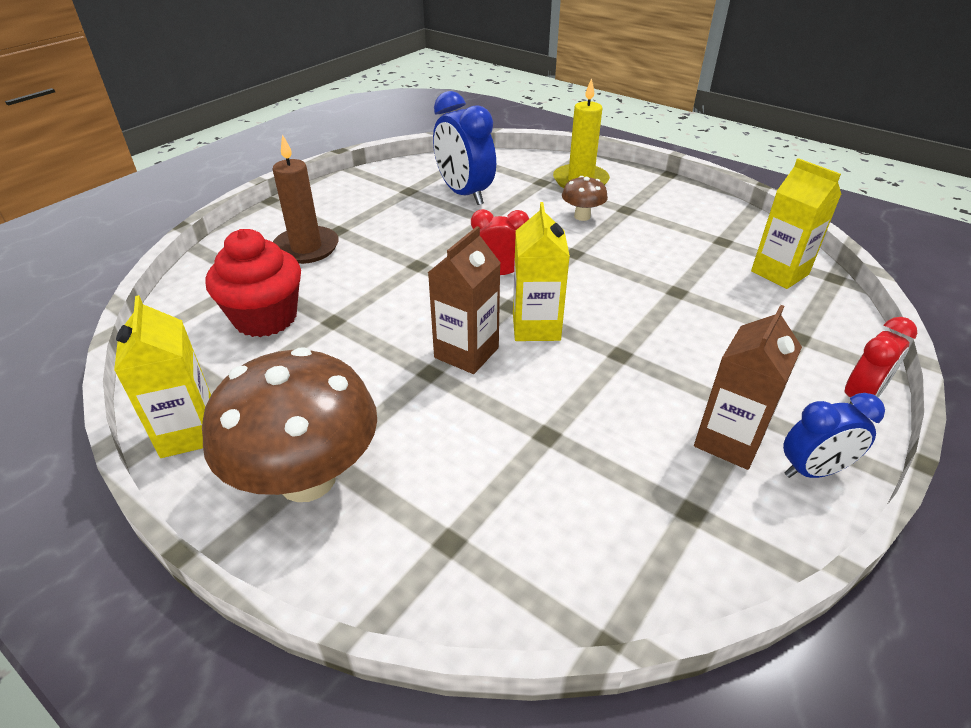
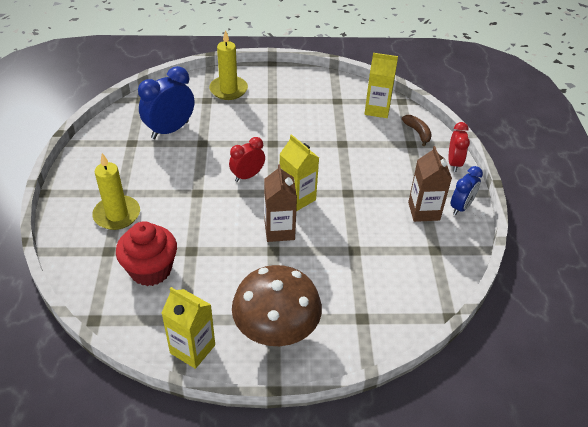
camera: 40 degrees left, 5 degrees up
brown candle [273,134,339,264] -> yellow candle [92,153,140,230]
blue clock [433,91,496,205] -> blue clock turned 120 degrees clockwise [138,66,194,139]
brown mushroom [562,176,608,221] -> none
none -> brown banana [402,115,432,146]

